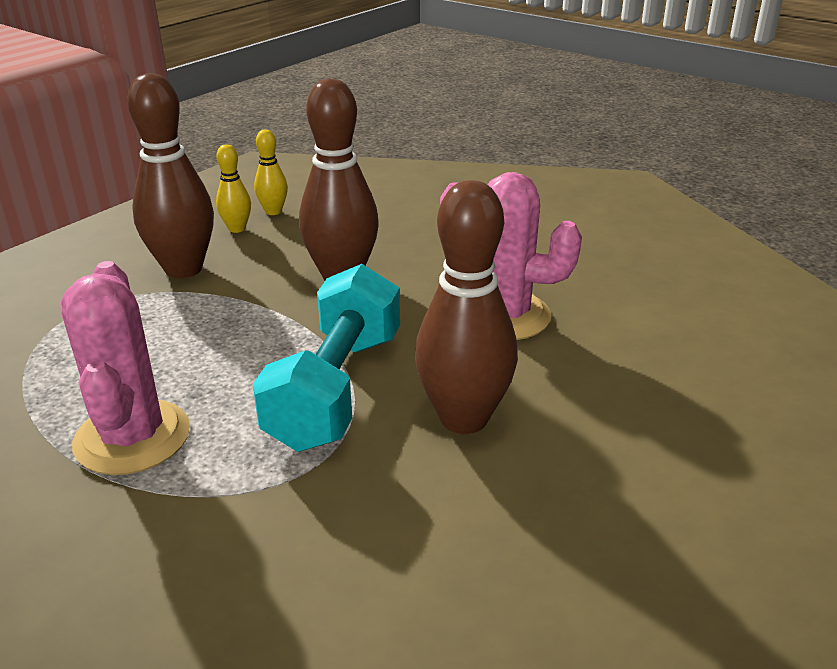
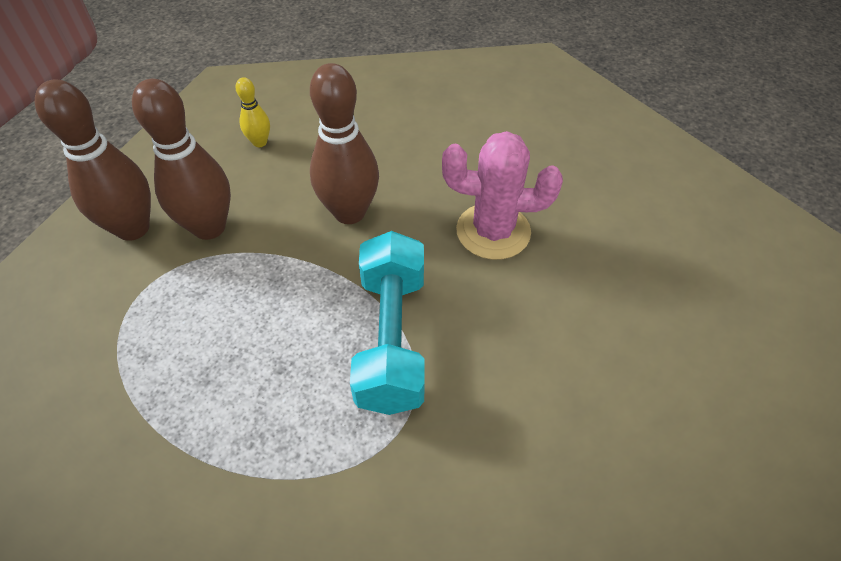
camera: 15 degrees left, 20 degrees up
pink cactus [60,261,190,475] -> none
yellow bowling pin [216,144,251,233] -> none
brown bowling pin [415,180,518,434] -> brown bowling pin moved to [35,79,151,241]

